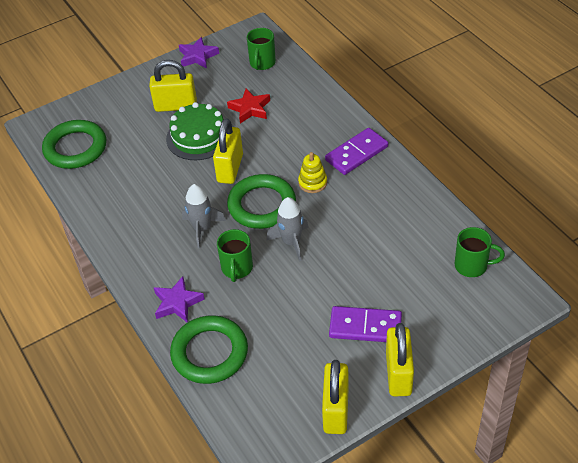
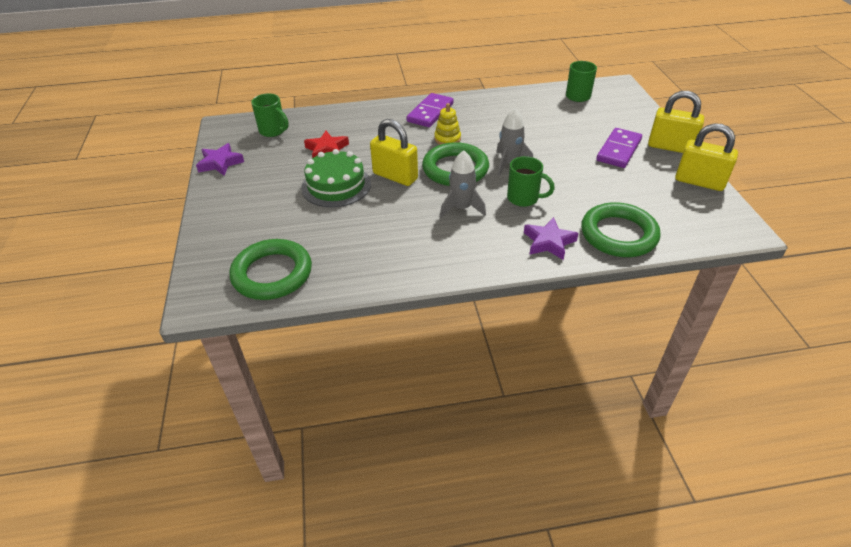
camera: 70 degrees left, 5 degrees down
yellow padlock [149,60,197,112] -> none
purple domino [325,128,388,175] -> purple domino turned 45 degrees clockwise [406,93,454,127]

